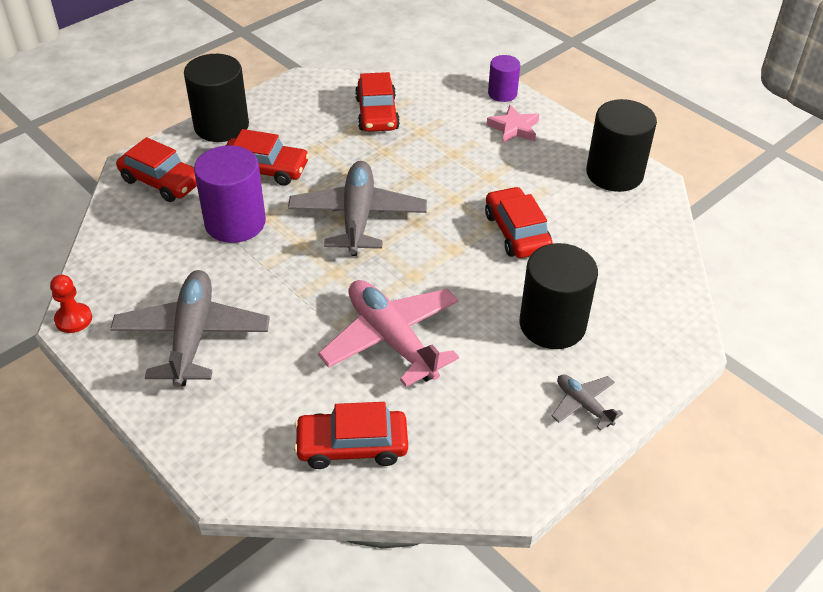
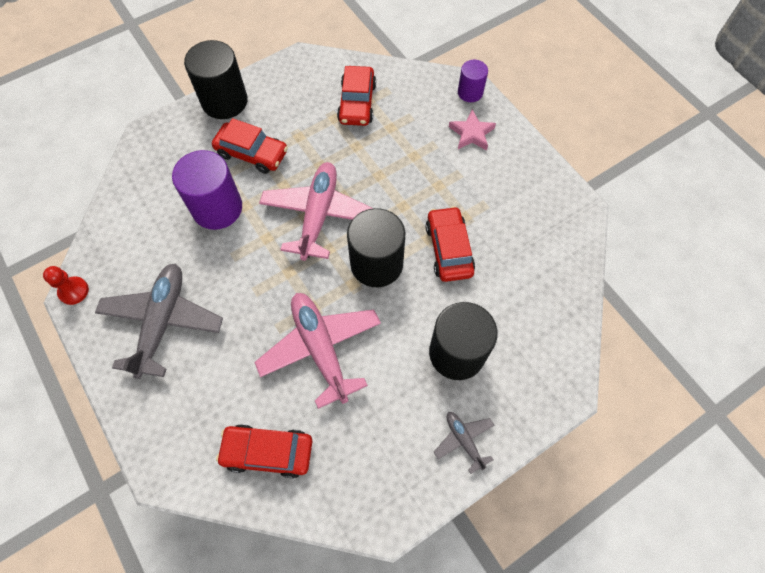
camera: 10 degrees right, 20 degrees up
red car [116,137,197,202] -> none
grey plane [288,161,427,256] -> pink plane [259,162,373,261]
black cylinder [586,99,657,192] -> black cylinder moved to [347,208,405,287]

